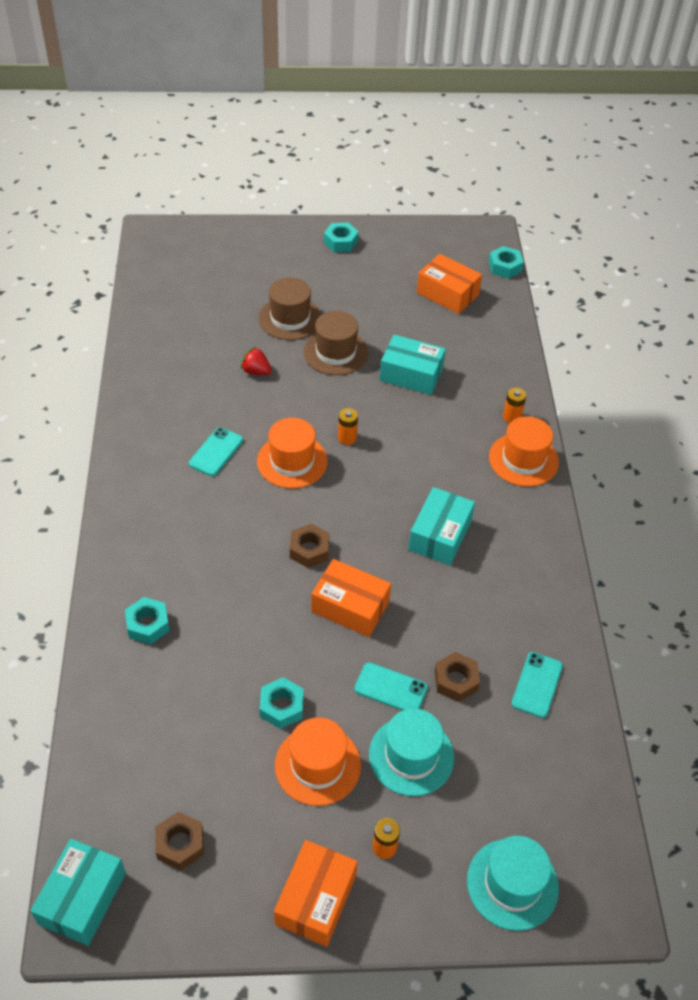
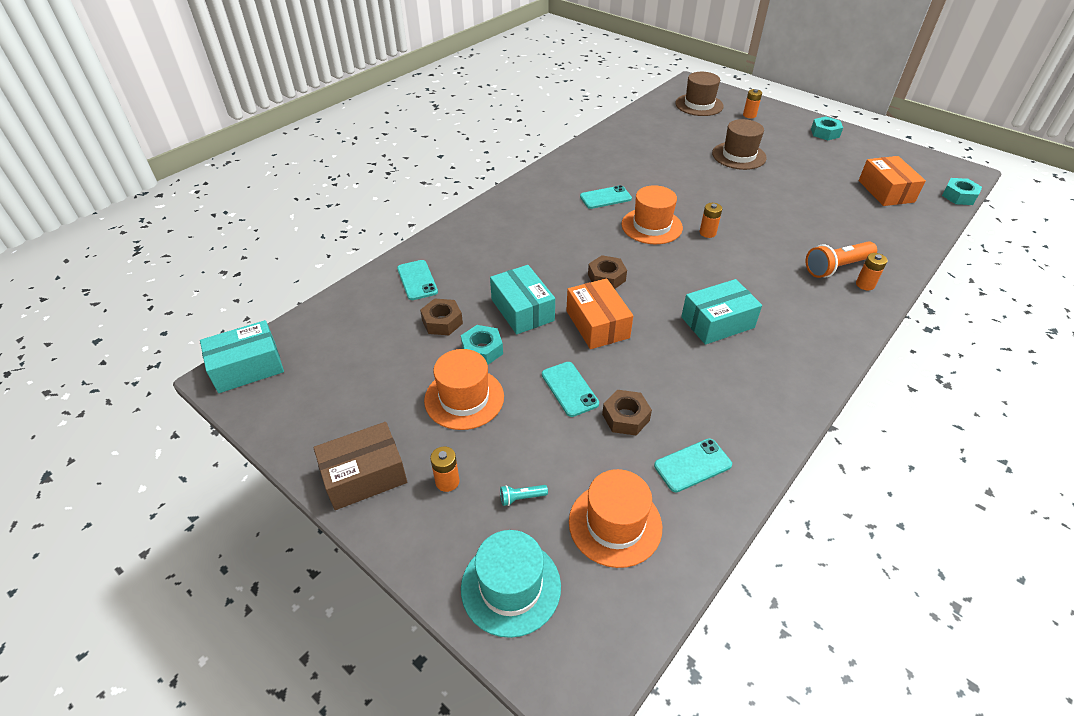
camera: 45 degrees right, 5 degrees down
turquoise nut [125,597,170,644] -> none
brown nut [155,812,204,870] -> brown nut moved to [420,298,463,335]
red strawberry [241,347,272,375] -> none
orange box [274,840,358,947] -> brown box [314,422,407,510]
brown hat [304,311,368,375] -> brown hat moved to [675,72,724,116]
turquoise hat [369,709,454,796] -> none
turquoise box [380,335,446,395] -> turquoise box moved to [490,265,555,334]
orange hat [489,416,559,487] -> orange hat moved to [569,469,662,568]
none -> turquoise phone [397,260,438,300]
none -> turquoise flashlight [500,485,548,506]
none -> orange battery [743,89,762,118]
none -> orange flashlight [805,241,877,278]

